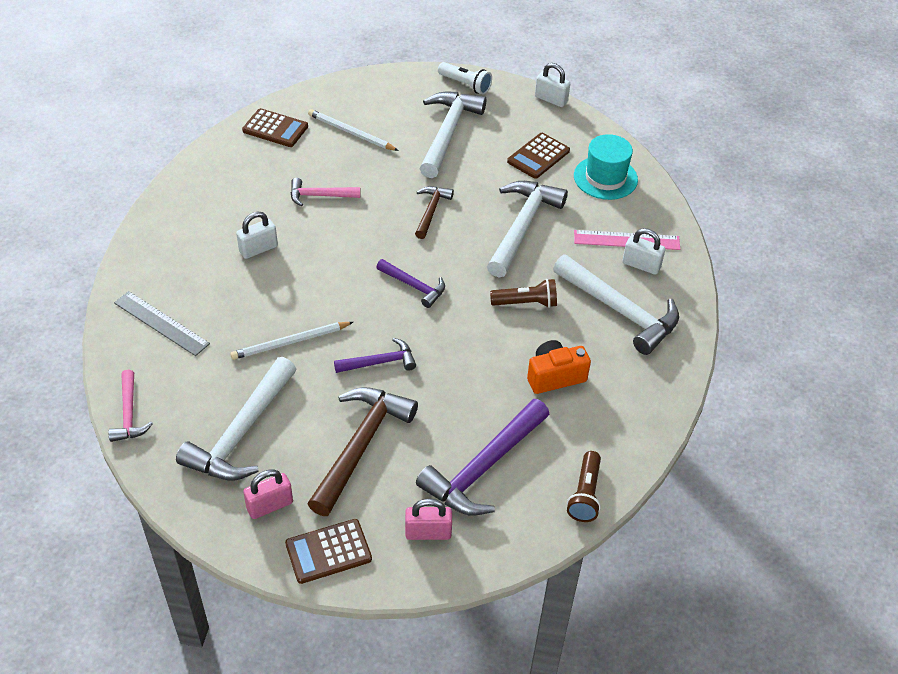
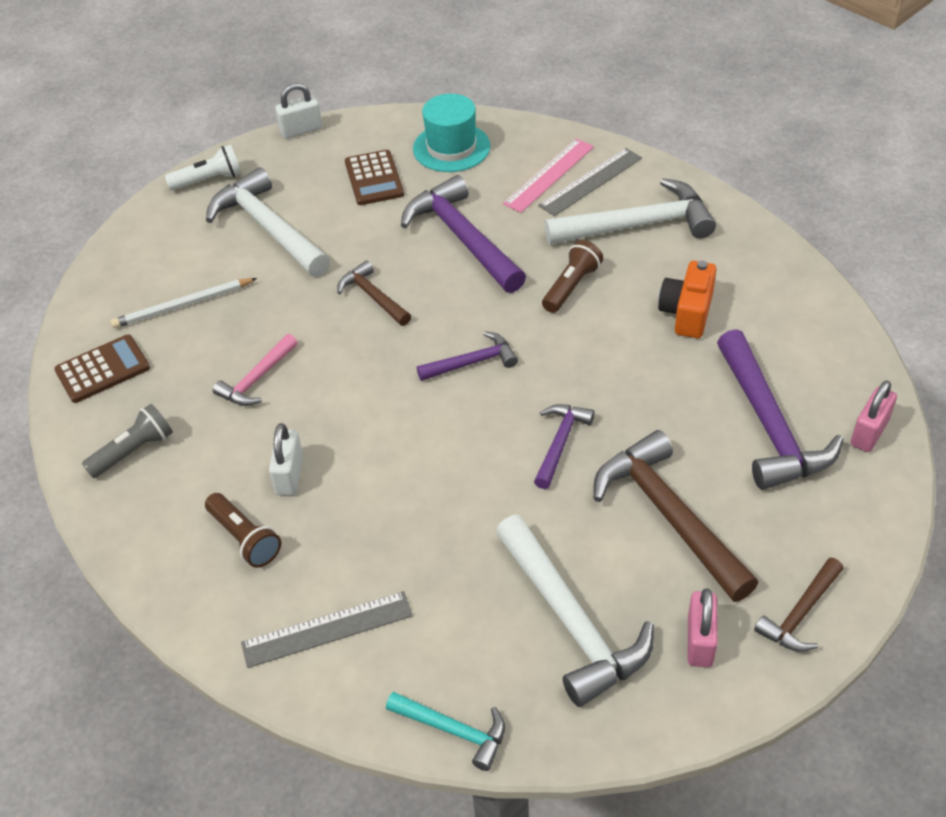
camera: 50 degrees left, 0 degrees up
pink hammer [108,370,153,442] -> turquoise hammer [386,692,505,771]
white pencil [230,322,353,360] -> none
brown calculator [285,519,372,584] -> brown hammer [754,558,843,652]
pink padlock [405,499,452,540] -> pink padlock moved to [851,380,897,452]
white hammer [487,181,568,277] -> purple hammer [401,175,526,293]
brown flashlight [567,451,601,522] -> brown flashlight moved to [205,493,281,568]
white padlock [623,228,665,275] -> grey ruler [538,148,642,216]
none -> grey flashlight [82,404,173,478]

